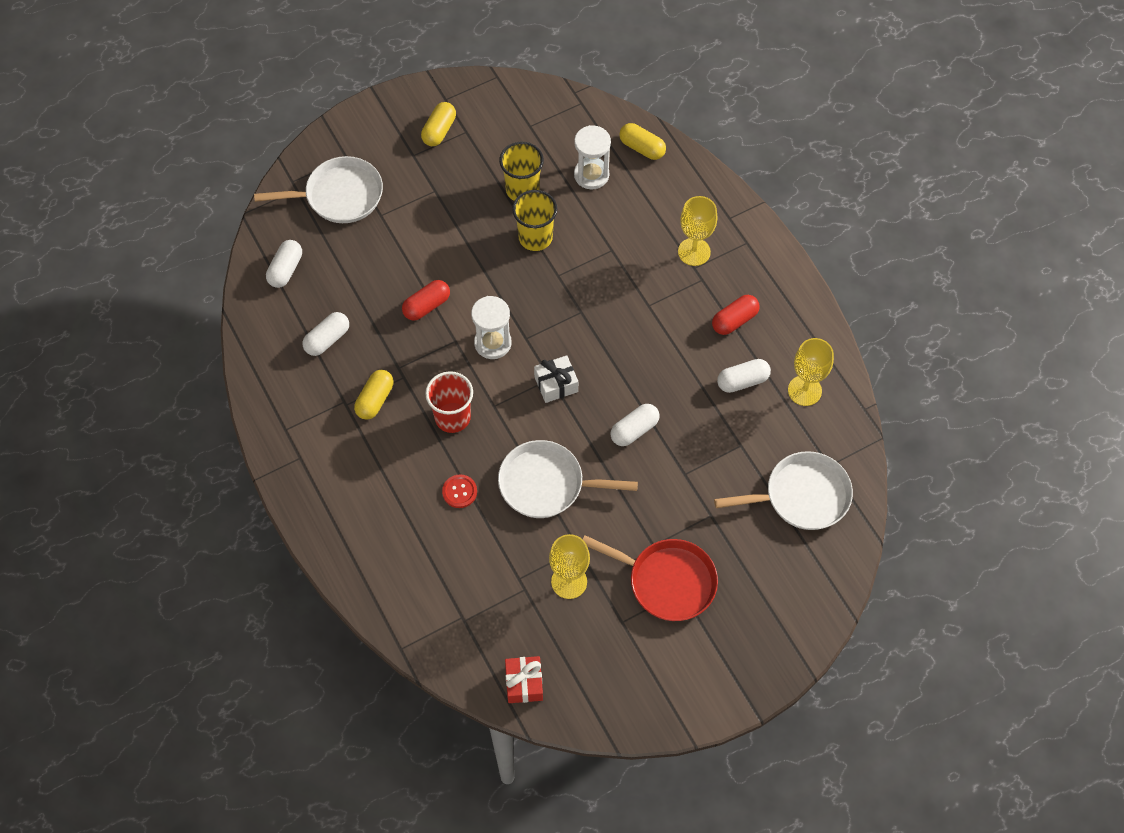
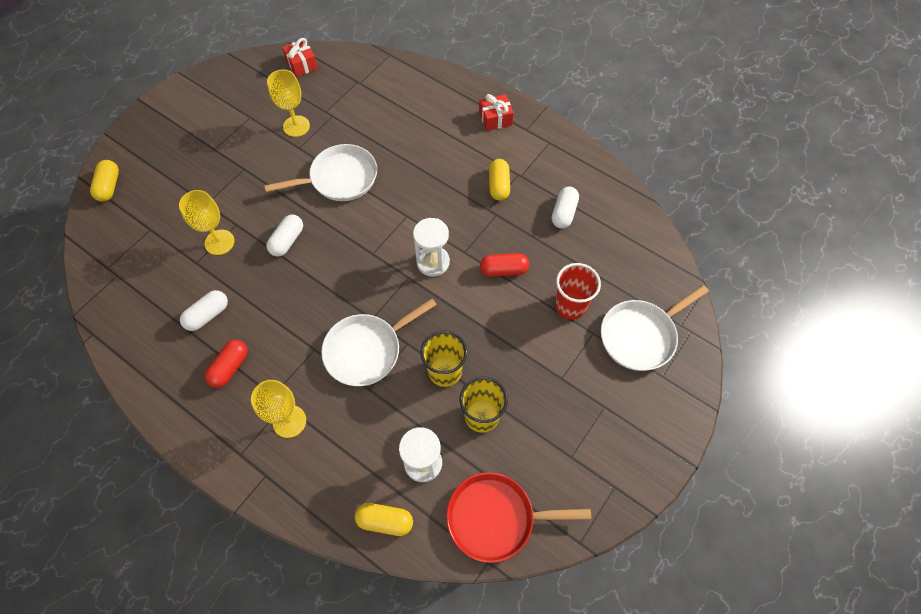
camera: 155 degrees right, 0 degrees up
white capsule [266,240,302,288] -> none
red capsule [402,280,450,321] -> red capsule turned 60 degrees clockwise [480,253,529,277]
yellow capsule [421,102,456,146] -> yellow capsule moved to [90,160,119,202]
red cup [425,371,473,433] -> red cup moved to [555,263,601,320]
red button [442,475,477,508] -> none
white gift [534,355,578,403] -> none
red pan [583,535,718,621] -> red pan moved to [446,472,591,563]
white pan [714,451,853,530] -> white pan moved to [321,298,437,386]
yellow goblet [788,338,834,406] -> yellow goblet moved to [179,190,234,255]
none -> red gift [479,94,514,131]

